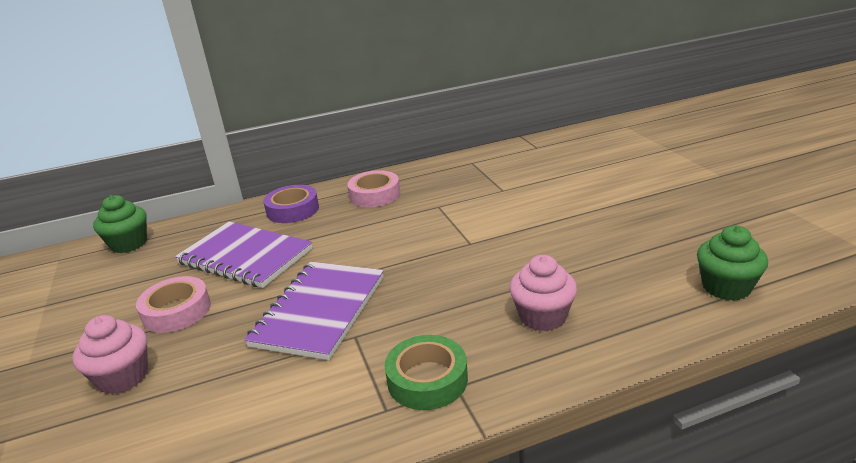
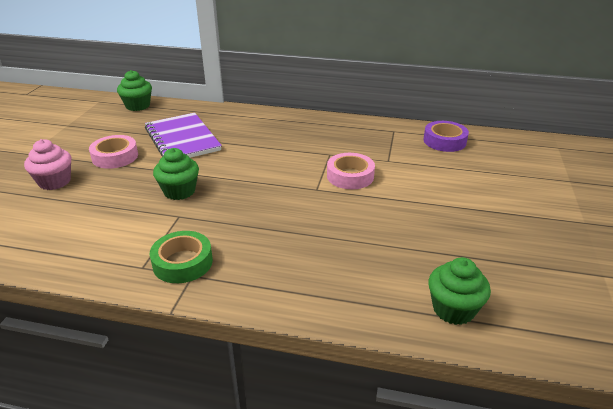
camera: 30 degrees right, 5 degrees up
purple notebook [244,262,384,360] -> green cupcake [153,148,199,200]
purple tape [263,185,319,223] -> purple tape moved to [423,121,469,152]
pink tape [347,170,400,207] -> pink tape moved to [327,153,375,189]
pink cupcake [509,255,577,331] -> none

